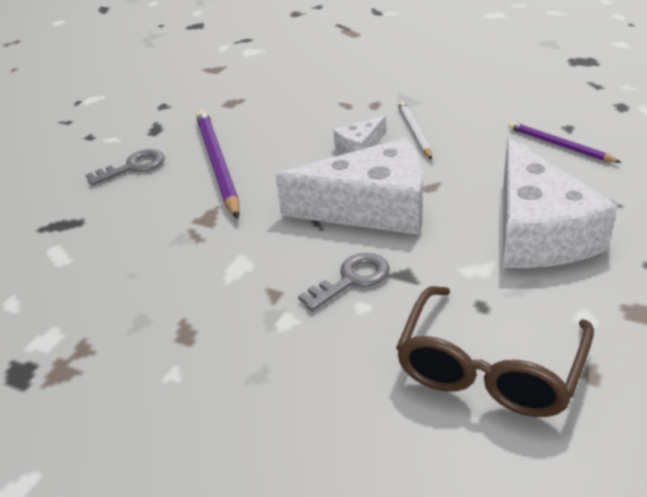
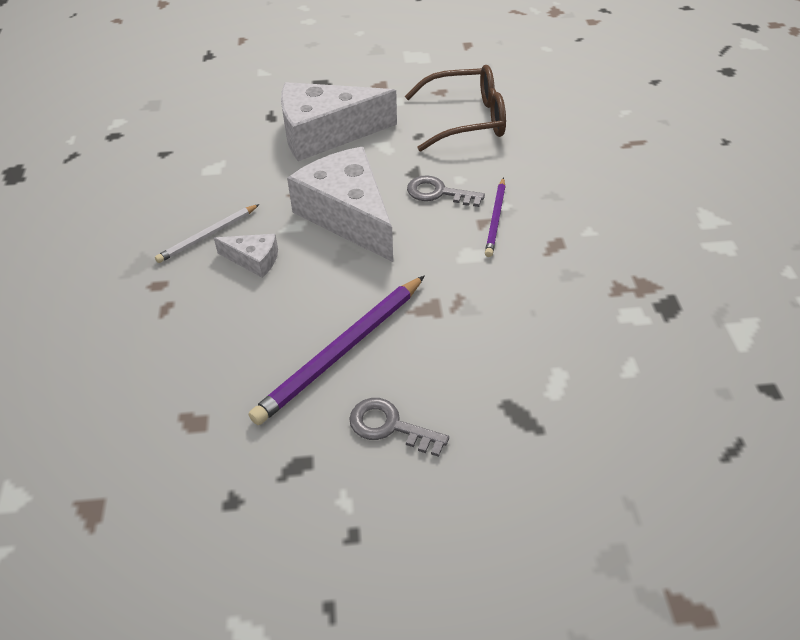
camera: 125 degrees left, 10 degrees up
white cheese [503,138,617,268] -> white cheese turned 150 degrees counterclockwise [281,82,397,161]
purple pencil [508,121,621,163] -> purple pencil moved to [485,177,505,257]

